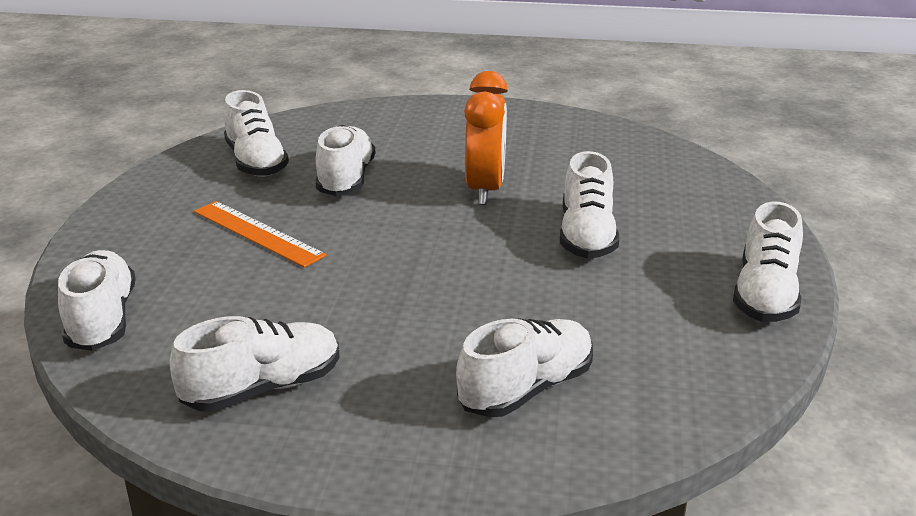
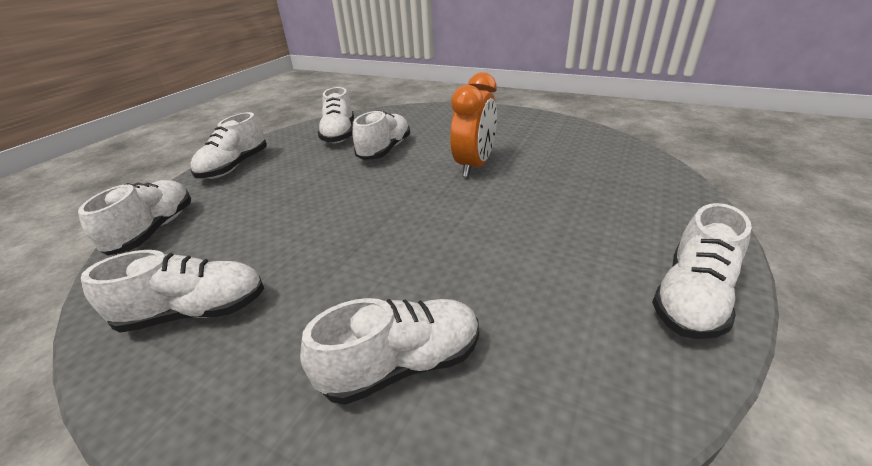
camera: 20 degrees right, 5 degrees up
orange ruler [194,201,327,268] -> none
white shoe [560,151,619,259] -> white shoe moved to [190,112,267,179]

